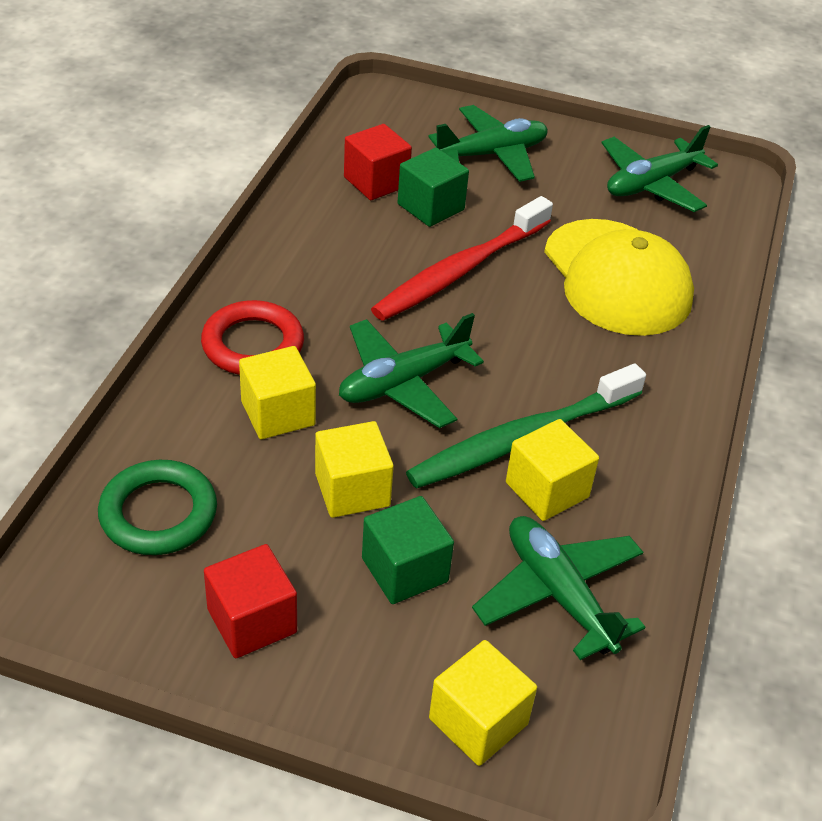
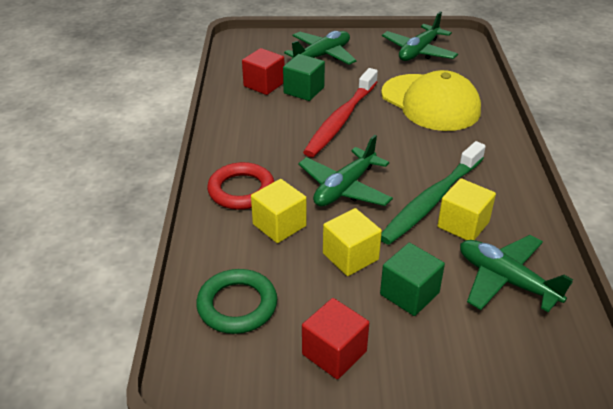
camera: 15 degrees left, 5 degrees down
yellow cube [429,640,537,766] -> none

